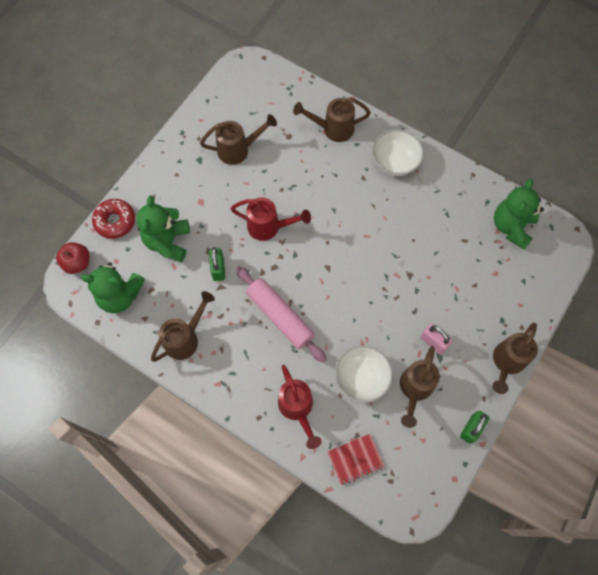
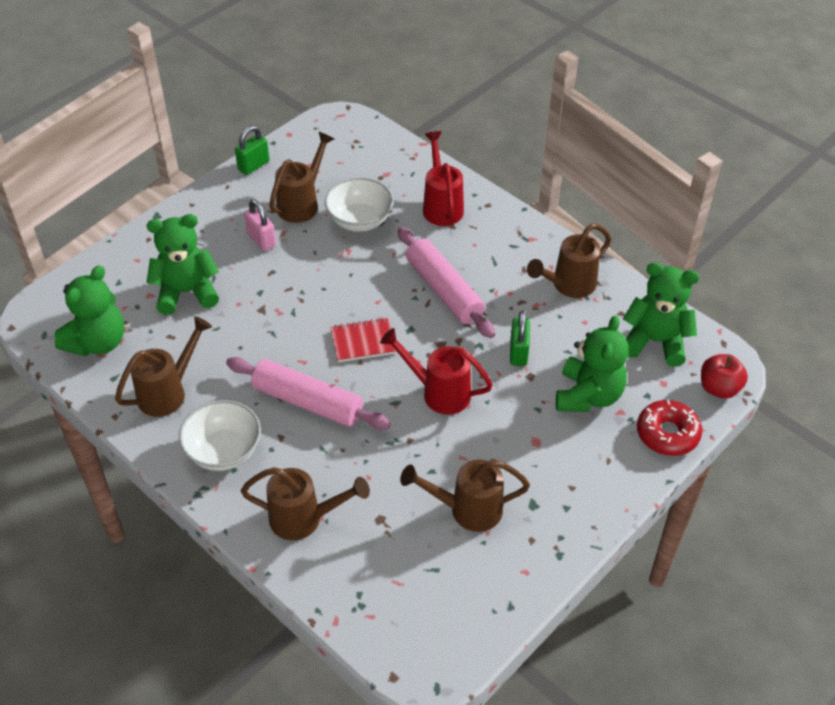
camera: 170 degrees left, 20 degrees down
red notebook [327,434,385,485] -> red notebook moved to [330,318,396,362]
brown watering can [492,323,538,394] -> brown watering can moved to [115,316,212,417]
none -> green teddy bear [146,214,219,315]
none -> pink rolling pin [226,357,391,430]

